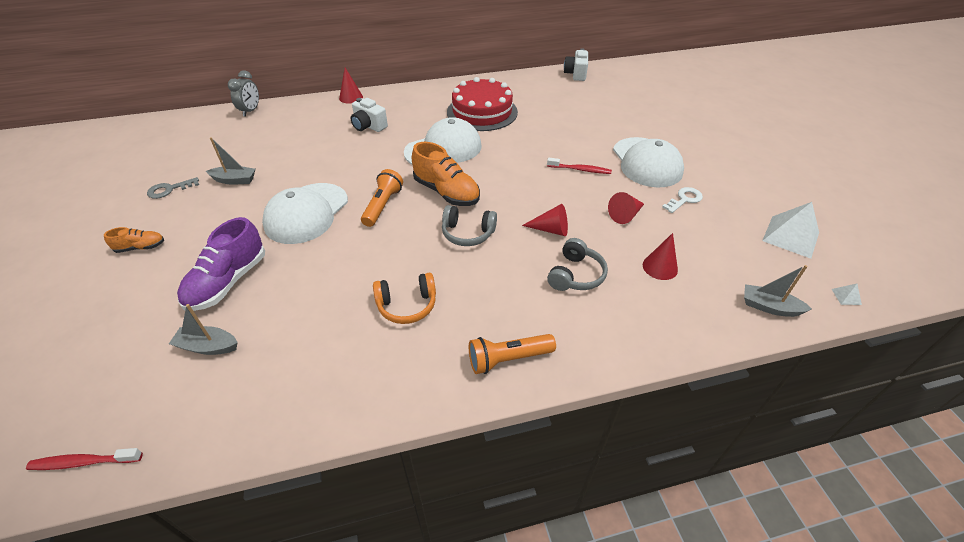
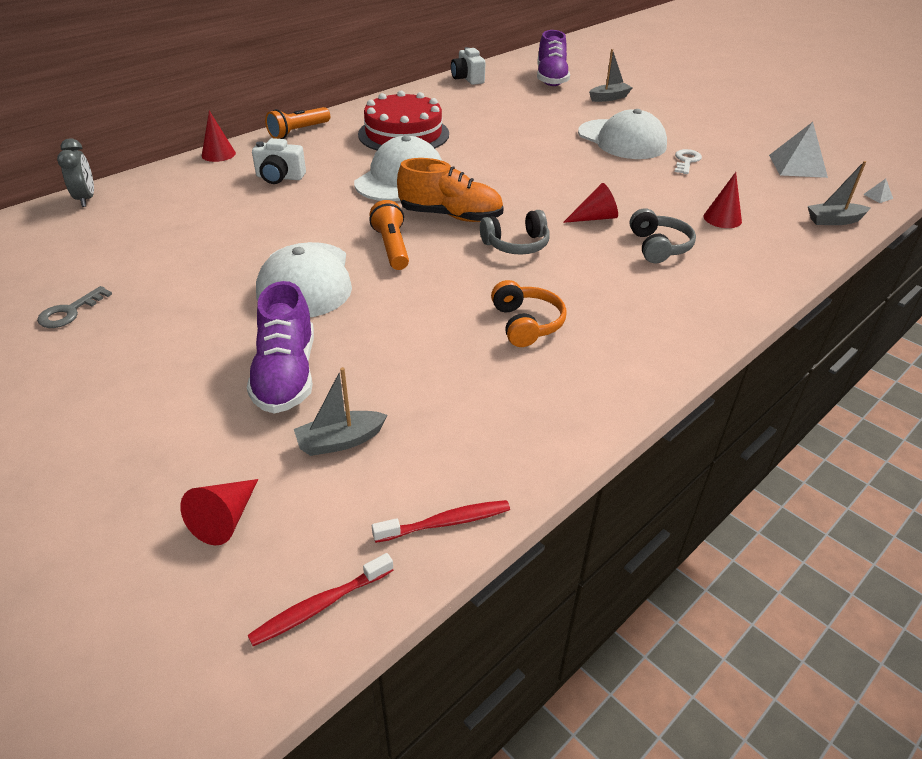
camera: 30 degrees left, 5 degrees down
orange shoe [104,227,164,253] -> none
grey boat [206,137,255,184] -> grey boat moved to [589,49,633,102]
orange headphones [373,273,436,324] -> orange headphones turned 60 degrees counterclockwise [491,280,567,347]
orange flashlight [469,334,556,374] -> orange flashlight moved to [265,107,330,139]
red toothbrush [547,158,612,174] -> red toothbrush moved to [372,500,510,543]
red cone [608,192,644,224] -> red cone moved to [180,479,258,545]
none -> purple shoe [537,30,570,86]

